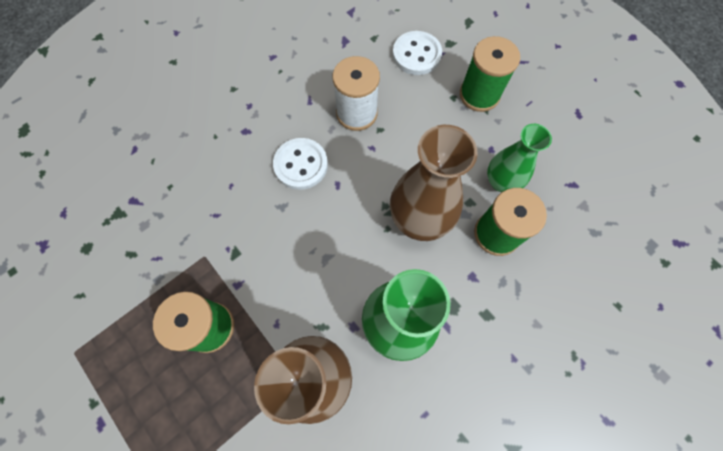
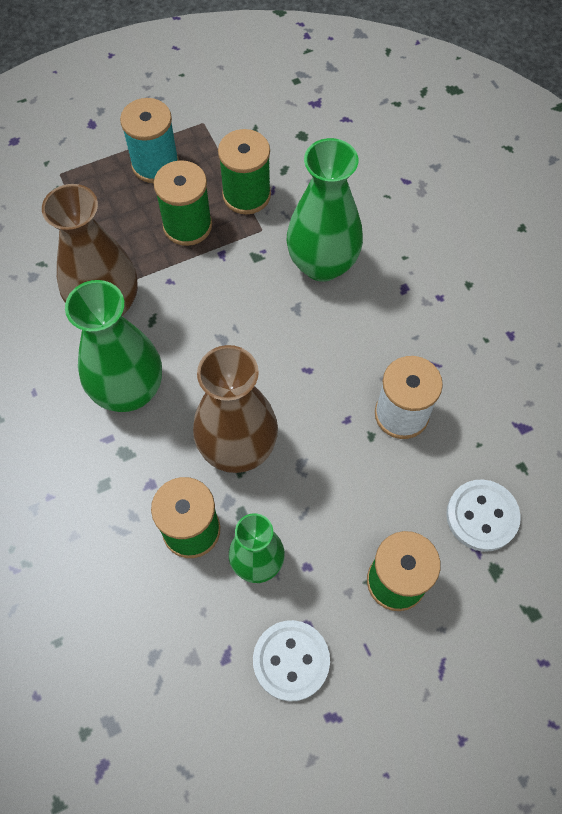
camera: 105 degrees right, 5 degrees down
white button [273,138,328,190] -> white button moved to [253,620,330,701]
none -> turquoise spool [120,98,179,183]
none -> green spool [218,129,271,214]
none -> green vase [287,138,363,282]

